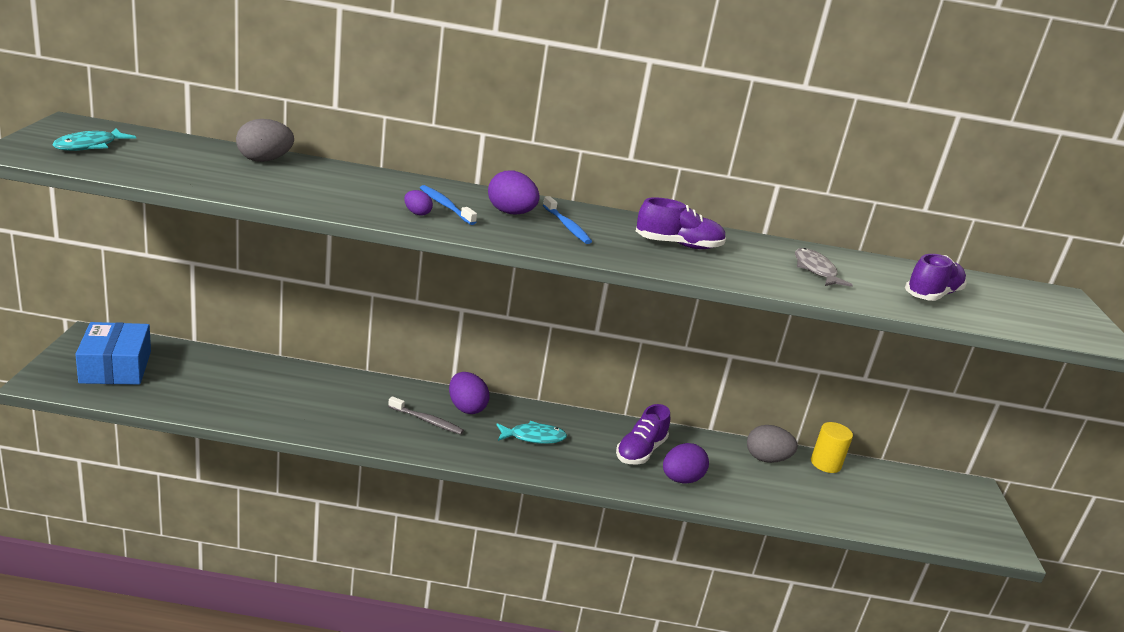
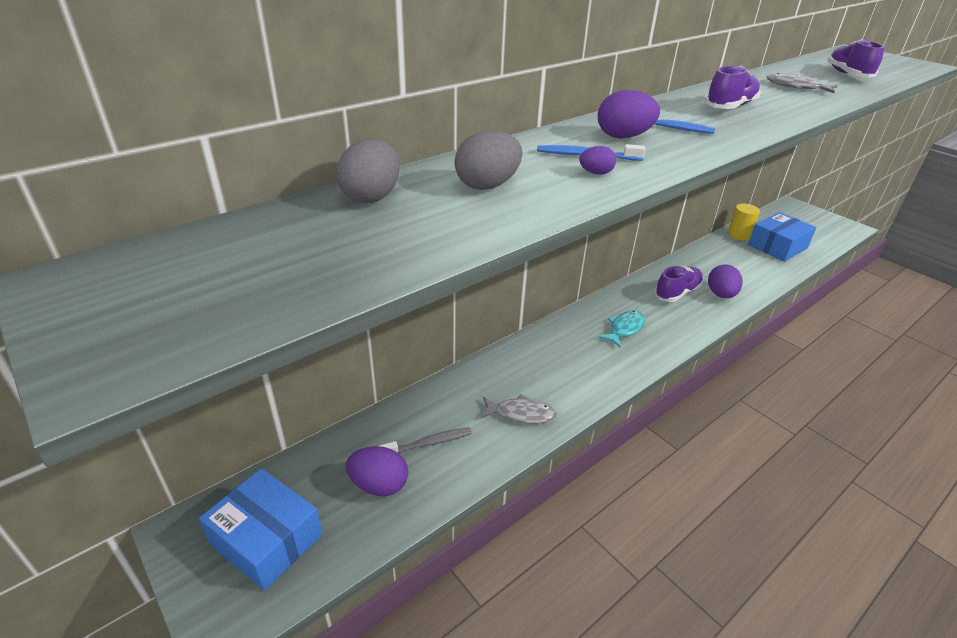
camera: 40 degrees left, 10 degrees up
turquoise fish [52,128,136,151] -> none
grey toothbrush [388,396,464,435] -> grey toothbrush moved to [379,427,472,453]
purple egg [449,372,489,414] -> purple egg moved to [346,446,408,496]
purple shoe [616,404,670,465] -> purple shoe turned 120 degrees counterclockwise [654,266,703,302]
grey egg [747,425,798,463] -> grey egg moved to [454,130,522,190]
none -> grey fish [480,394,557,424]
none -> blue box [748,212,816,262]

